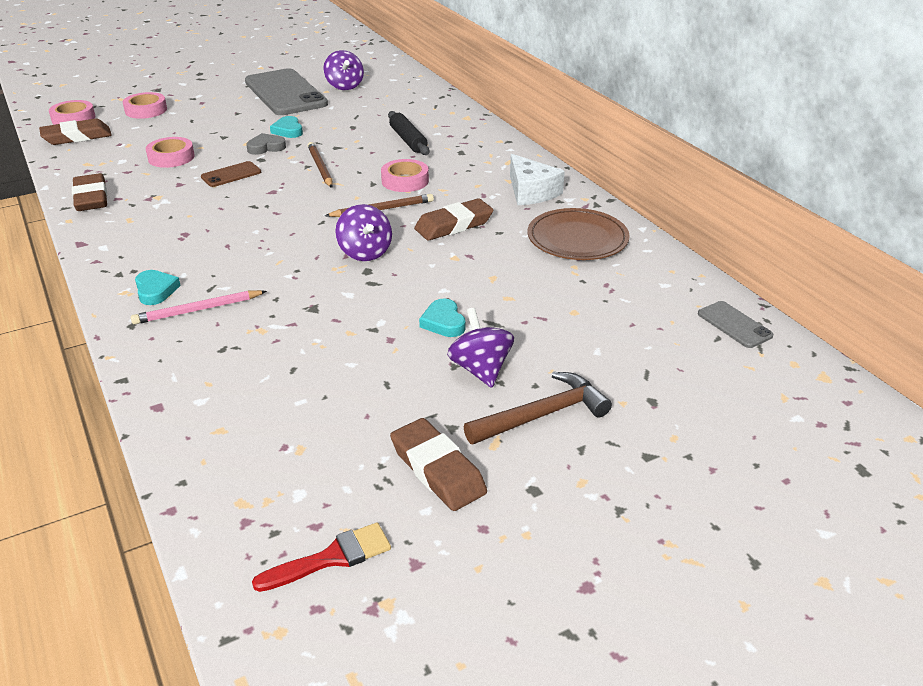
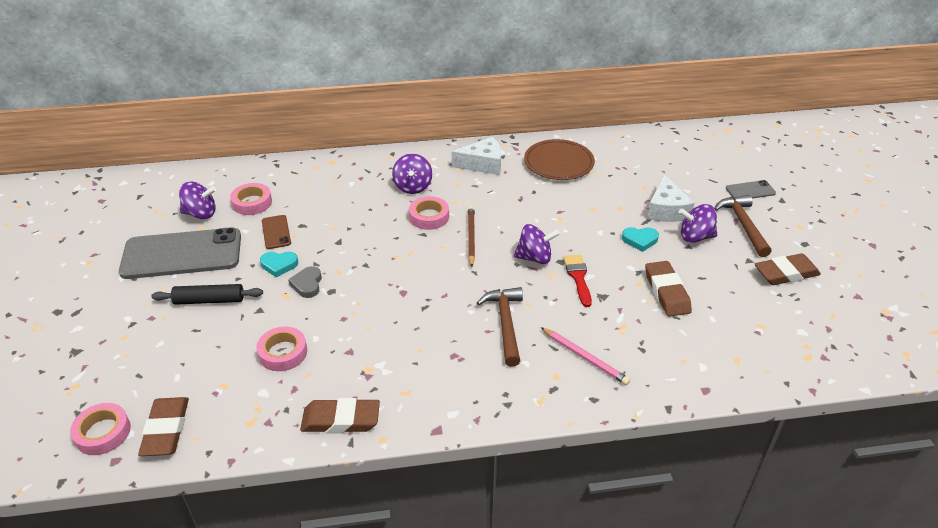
camera: 70 degrees left, 5 degrees up
pink tape [123,92,167,119] -> pink tape moved to [230,183,272,215]
pink pencil [131,290,267,325] -> pink pencil turned 45 degrees counterclockwise [541,327,630,385]
turquoise heart [135,270,181,305] -> none
brown phone [201,161,261,187] -> brown phone moved to [262,215,291,249]
red brush [252,523,391,592] -> red brush moved to [563,255,592,307]
brown pencil [308,142,333,188] -> none
black rolling pin [388,111,430,155] -> black rolling pin moved to [151,284,263,305]
brown eraser [414,198,493,240] -> brown eraser moved to [645,261,692,317]
grey phone [698,301,774,348] -> grey phone moved to [726,180,776,199]
none -> purple spinning top [392,154,432,194]
none -> brown hammer [477,287,523,367]
none -> white cheese [647,174,694,222]

